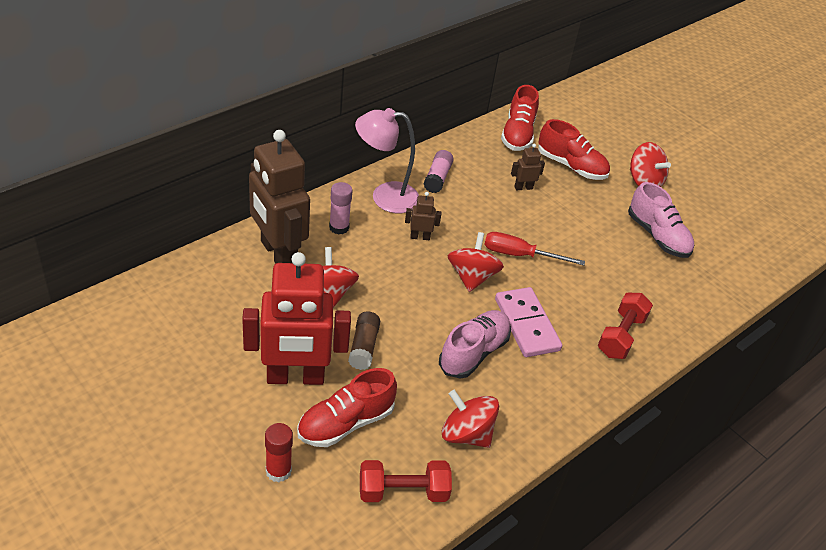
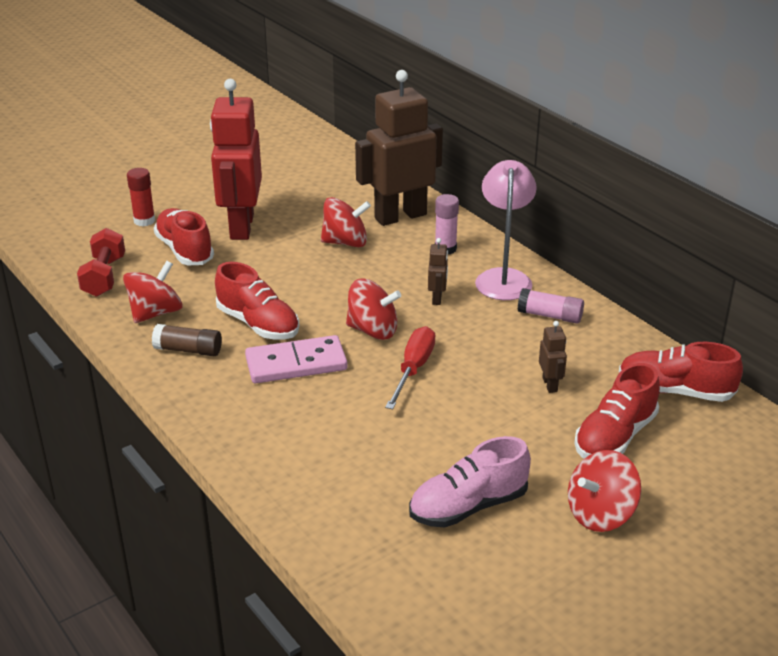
camera: 100 degrees right, 10 degrees down
brown glue stick [348,312,380,370] -> brown glue stick moved to [152,324,222,356]
pink shoe [439,310,511,378] -> red shoe [215,262,299,339]
red dumbbell [598,293,653,359] -> none

